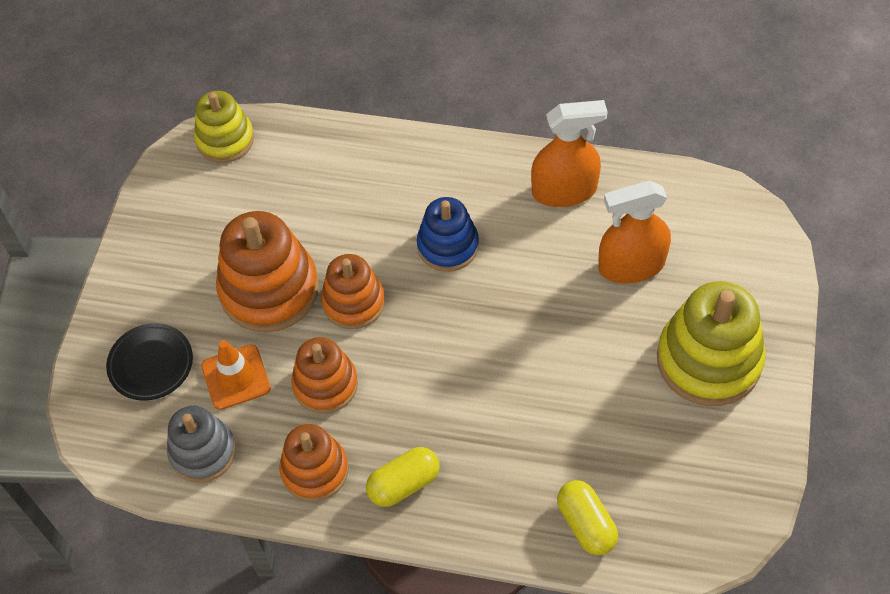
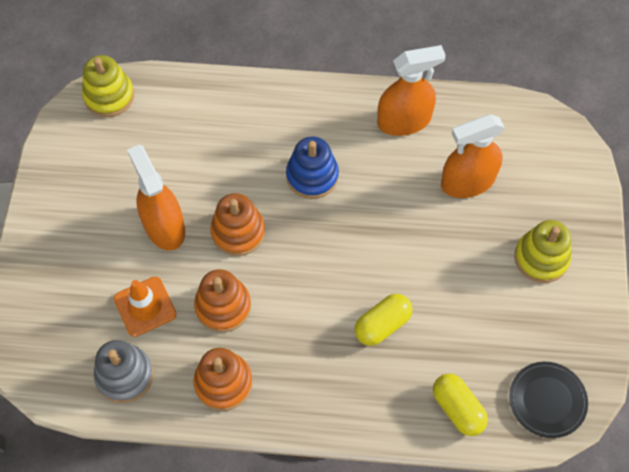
camera: 10 degrees left, 5 degrees up
black plate [106,323,193,401] -> black plate moved to [509,362,588,438]
orange stacking toy [216,211,319,332] -> orange spray bottle [127,144,185,251]
yellow capsule [366,447,440,507] -> yellow capsule moved to [354,294,412,346]
yellow stacking toy [657,281,766,406] -> yellow stacking toy [514,220,571,283], size x0.63

